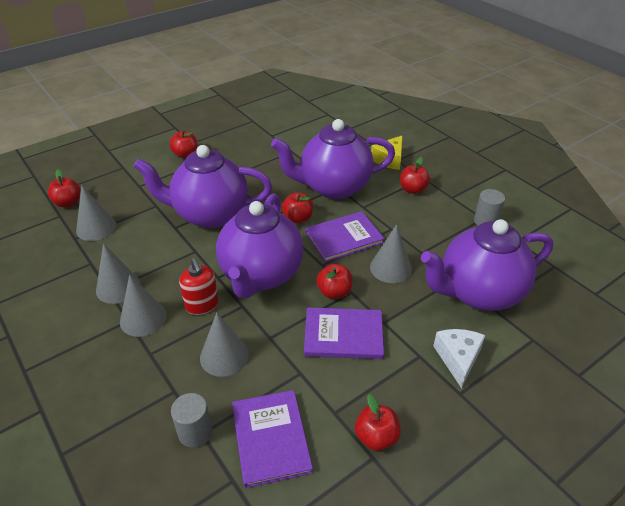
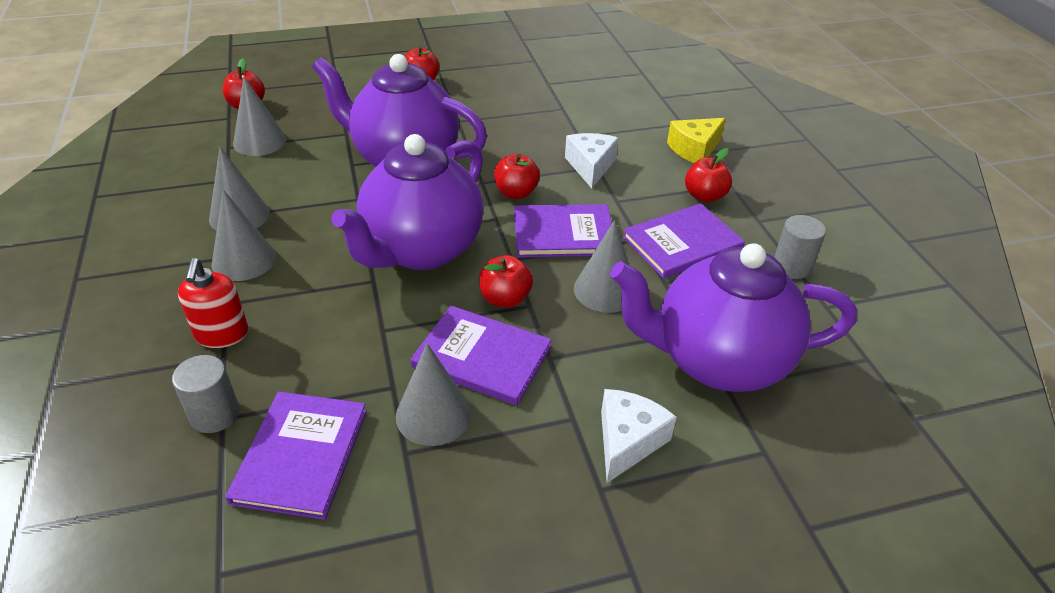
camera: 20 degrees right, 0 degrees up
red soap dispenser [179,258,219,315] -> red soap dispenser moved to [178,258,248,348]
grey cone [200,313,249,377] -> grey cone moved to [396,343,472,446]
purple teapot [271,119,395,199] -> white cheese [565,133,619,188]
red apple [355,394,401,451] -> none
none -> purple book [622,203,745,279]

